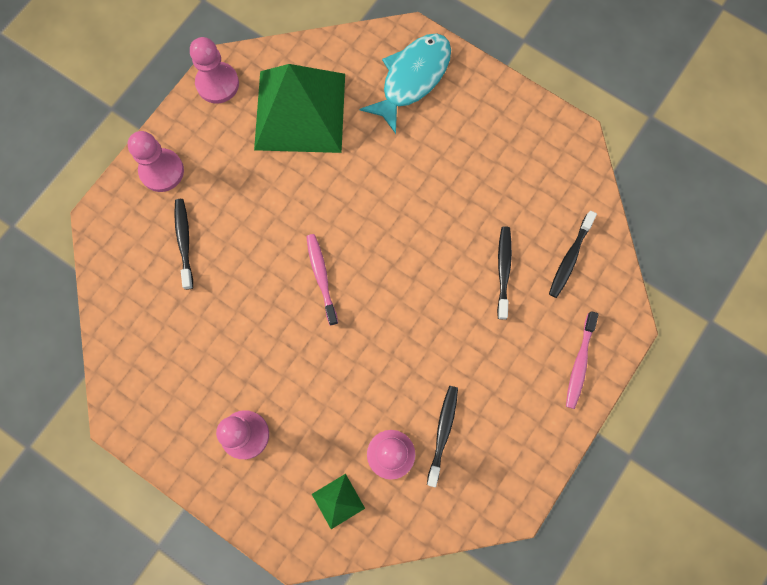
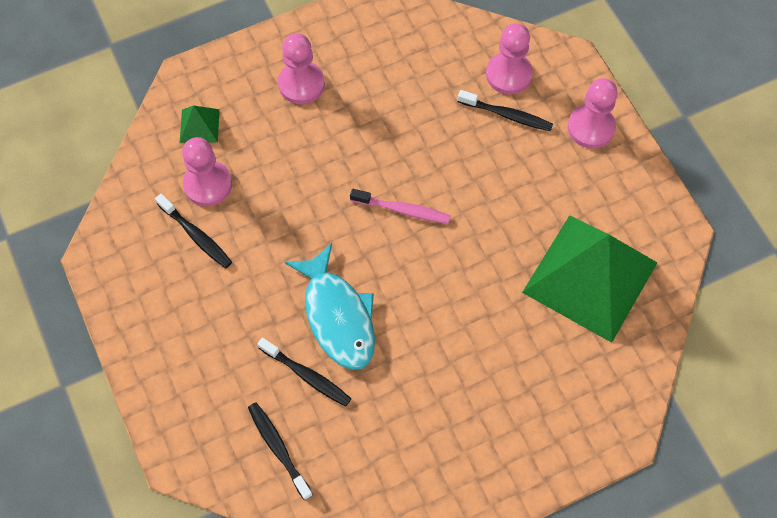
camera: 120 degrees right, 10 degrees down
pink pawn [190,37,239,103] -> pink pawn moved to [486,23,533,95]
turquoise fish [360,34,451,134] -> turquoise fish moved to [285,243,375,370]
pink toothbrush [566,311,599,409] -> none

